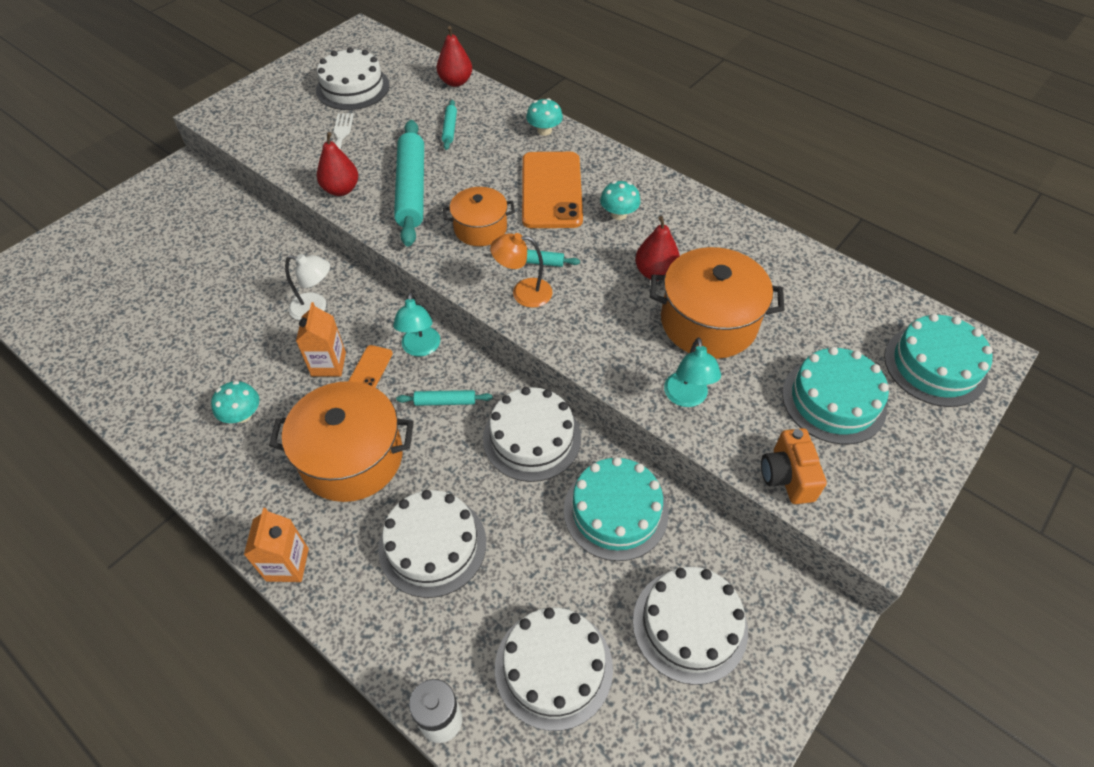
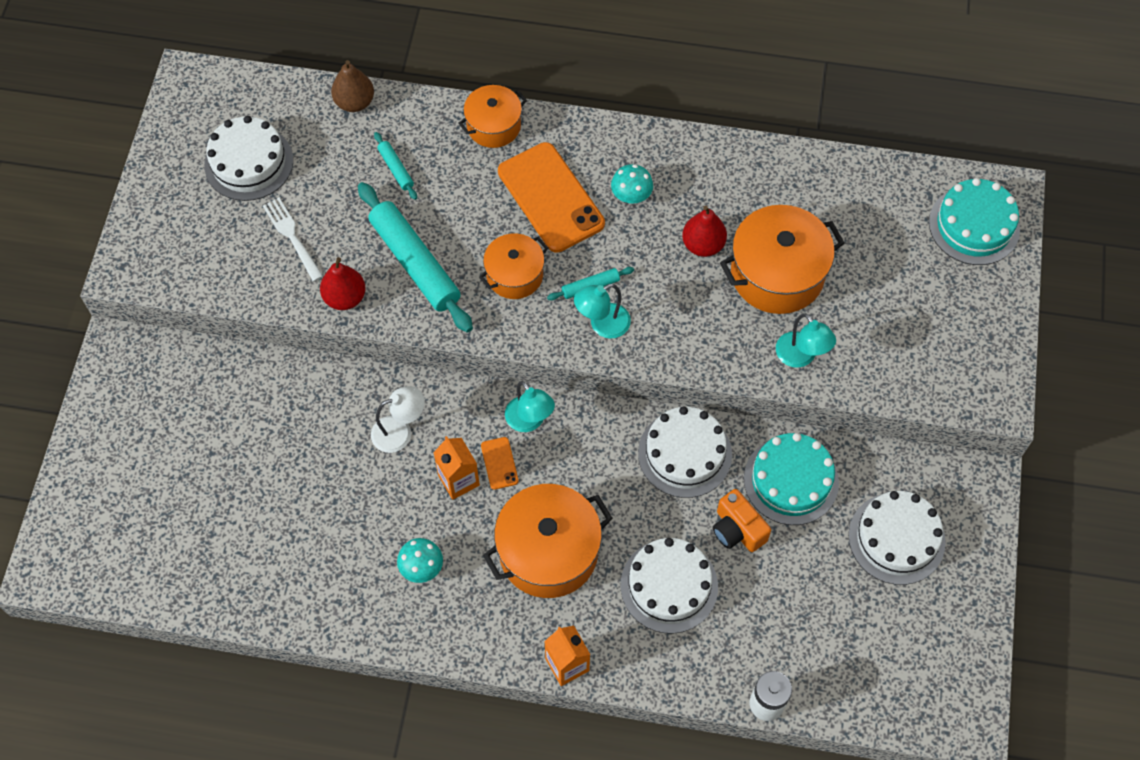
camera: 30 degrees left, 10 degrees up
turquoise rolling pin [396,390,493,406] -> none
red pear [437,26,472,87] -> brown pear [331,60,374,112]
orange lamp [490,233,553,308] -> turquoise lamp [574,284,631,339]
white cake [495,607,613,731] -> none
turquoise mushroom [526,98,563,136] -> orange pot [459,85,527,148]
orange camera [761,428,827,504] -> orange camera moved to [713,489,771,552]
turquoise cake [782,347,889,444] -> none

